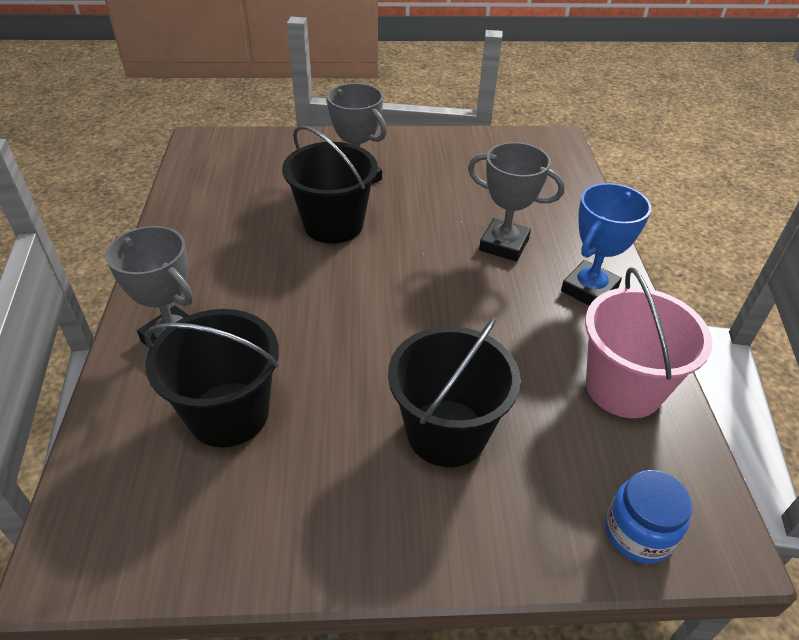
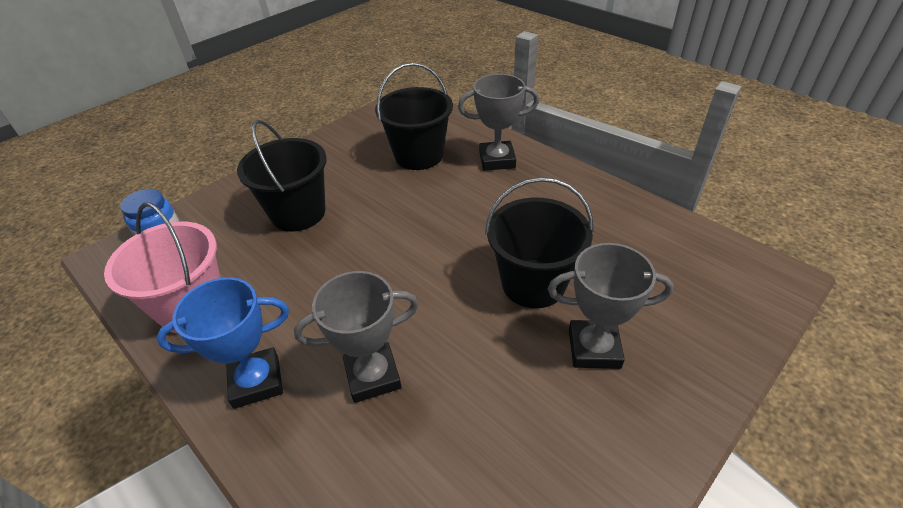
camera: 140 degrees right, 0 degrees up
blue trophy [561,183,651,306] -> blue trophy turned 75 degrees clockwise [156,277,289,409]

